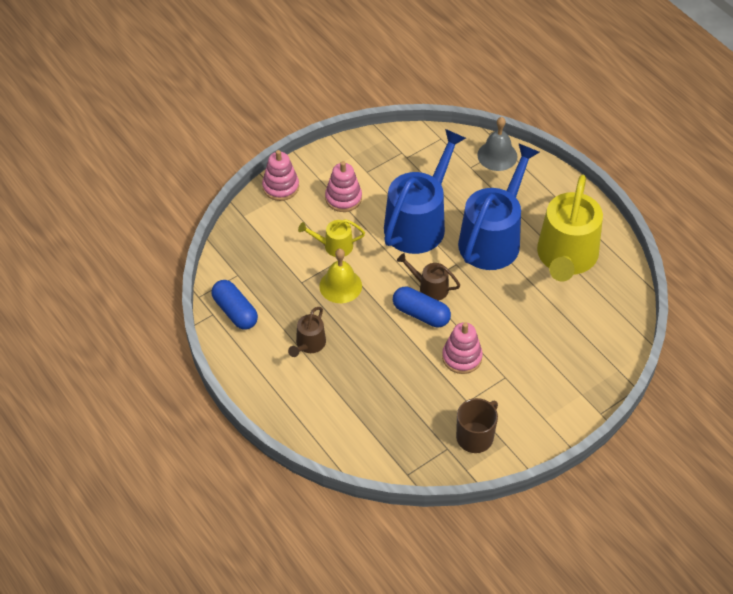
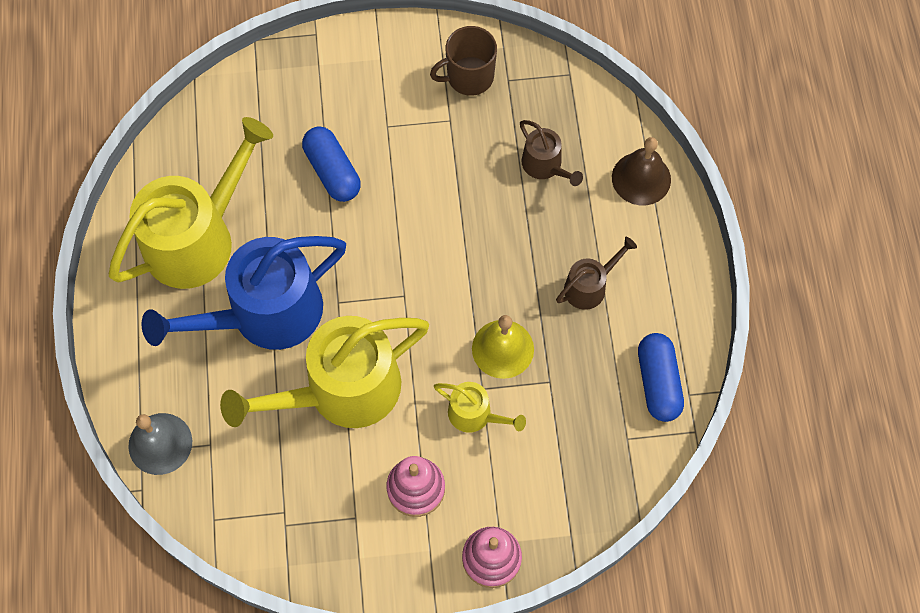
camera: 150 degrees left, 15 degrees up
blue watering can [384,129,466,254] -> yellow watering can [220,316,429,428]
blue capsule [393,287,451,327] -> blue capsule moved to [302,127,361,202]
brown watering can [397,253,460,301] -> brown watering can moved to [520,120,583,186]
pink stacking toy [442,322,483,374] -> none
none -> brown bell [612,137,671,205]

